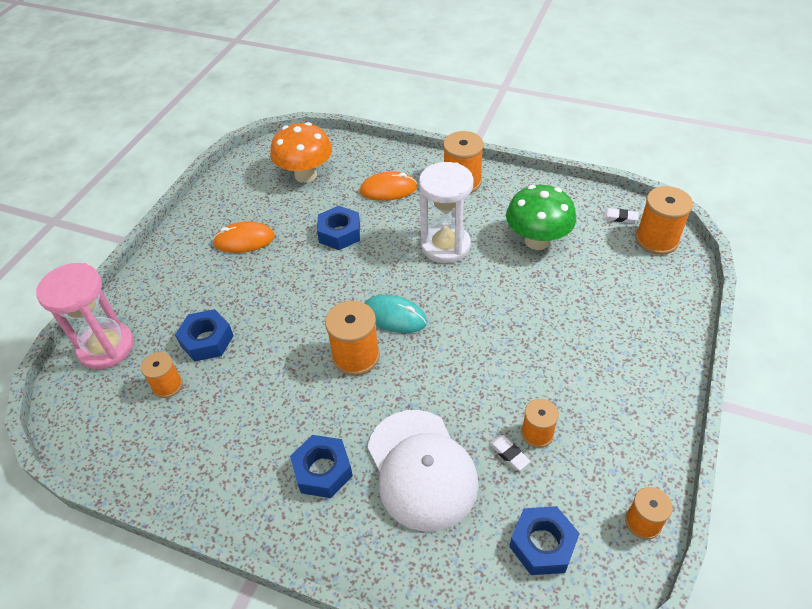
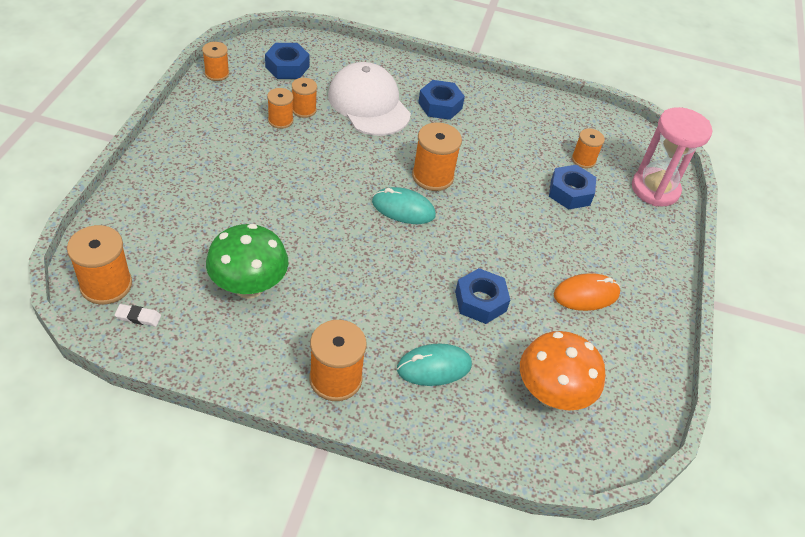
camera: 165 degrees right, 0 degrees up
orange mouse [360,172,417,201] -> turquoise mouse [397,344,472,386]
white hourglass [419,162,473,263] -> none
white eraser [489,435,531,471] -> orange spool [292,78,317,118]

